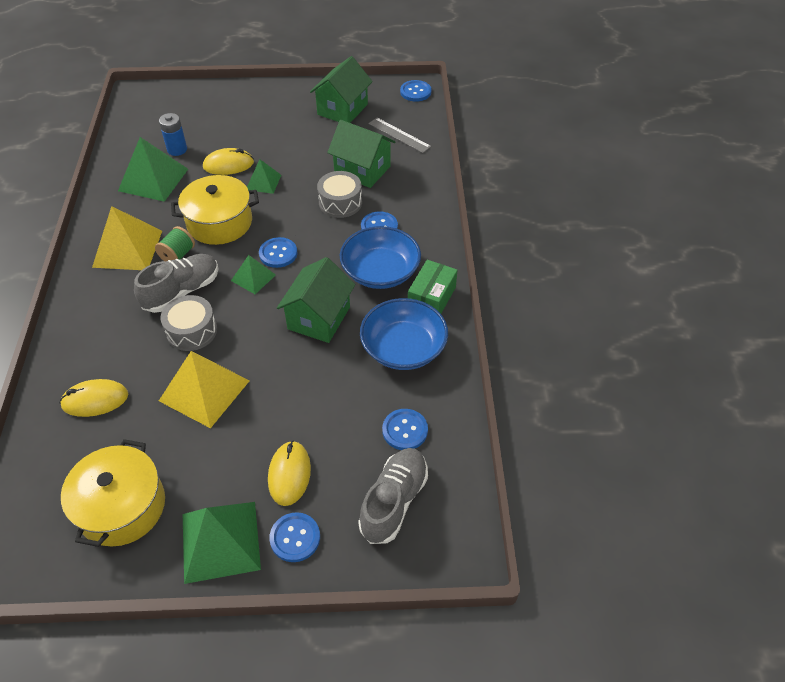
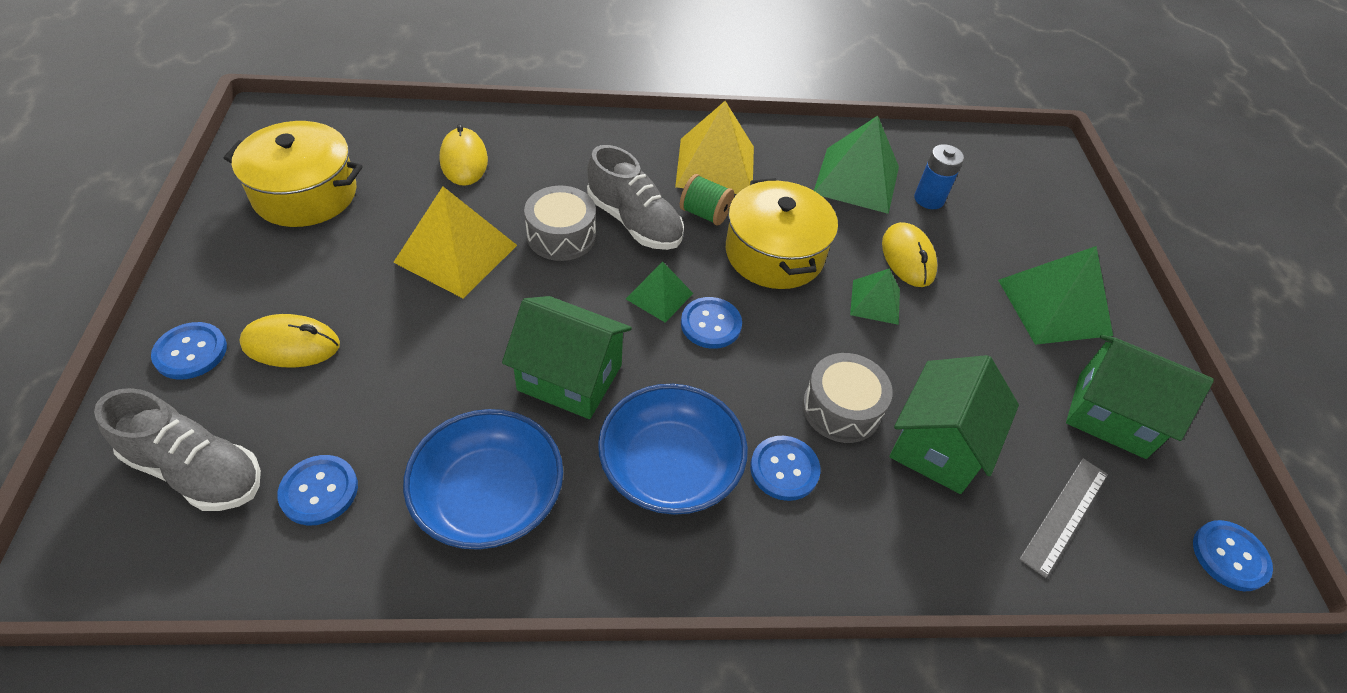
camera: 85 degrees right, 0 degrees up
green pyramid [183,502,261,584] -> green pyramid moved to [998,246,1113,345]
green box [408,260,457,314] -> none

